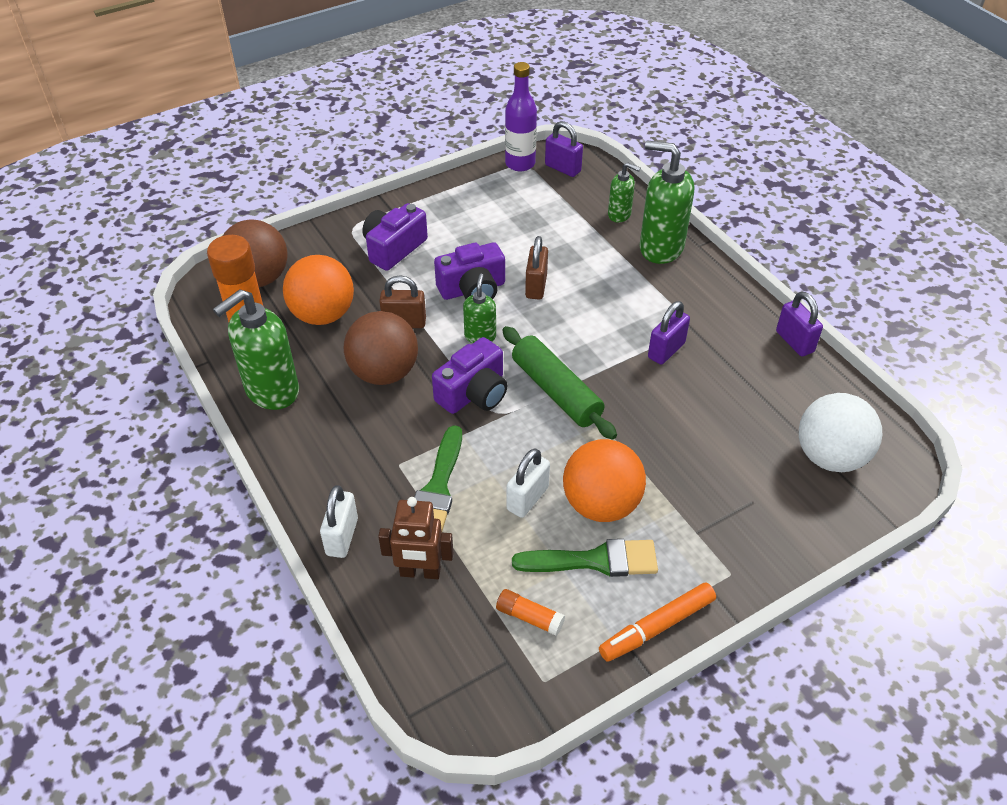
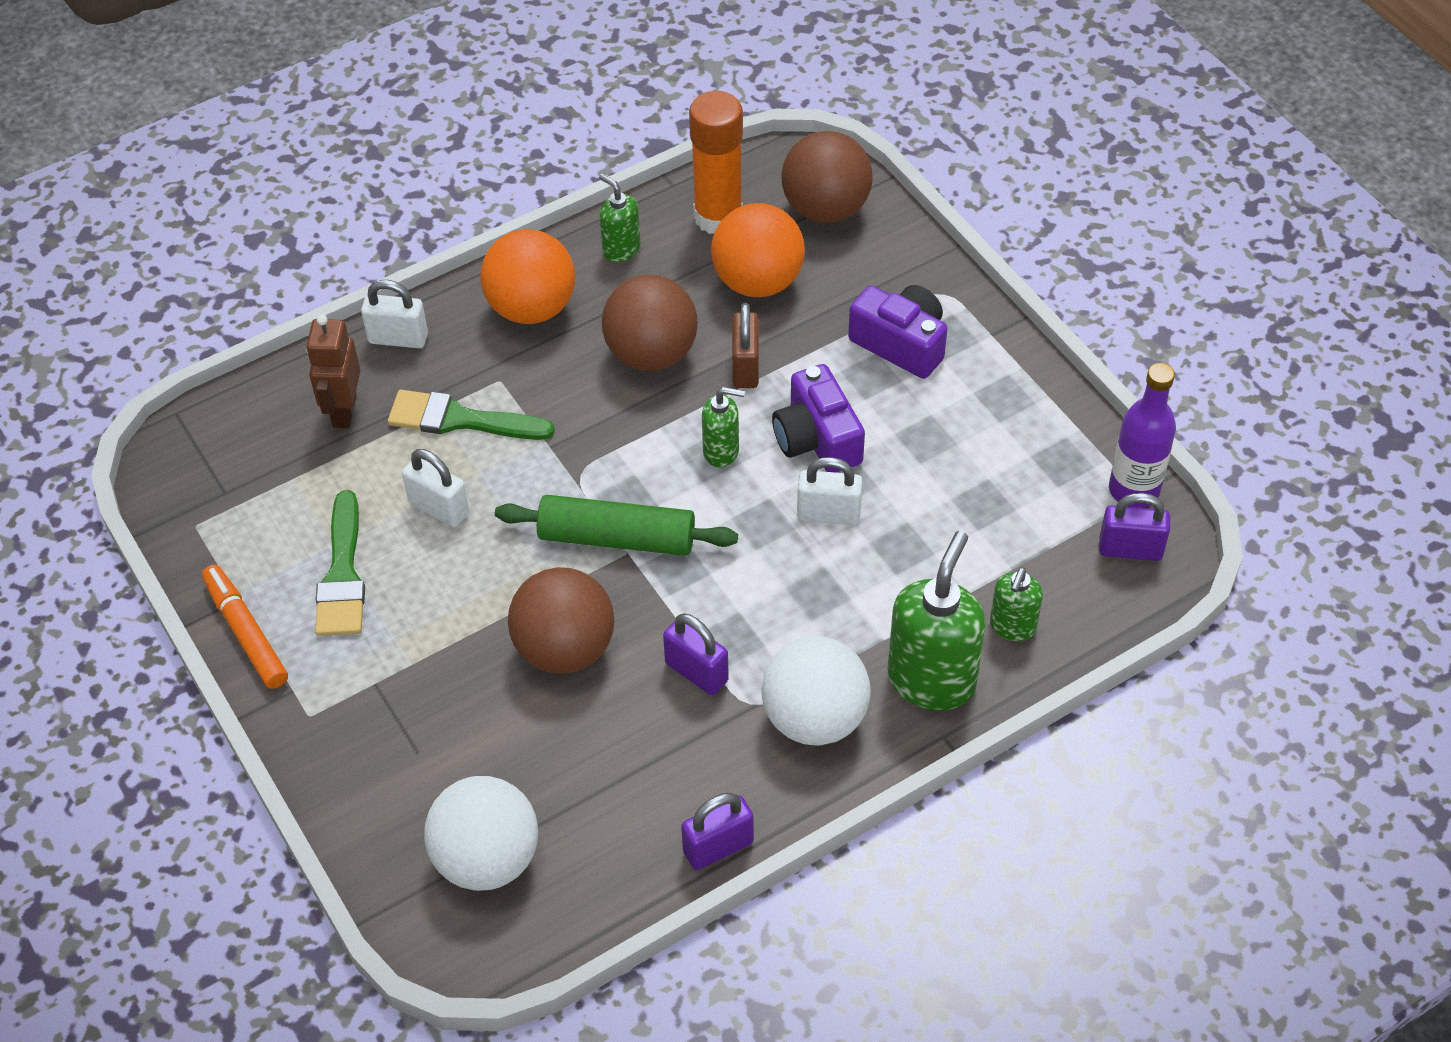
camera: 90 degrees right, 5 degrees up
green soap dispenser [213,289,299,410] -> green soap dispenser [599,174,641,262], size x0.54
purple camera [432,337,508,414] -> none
orange glue stick [496,589,565,636] -> none
green rolling pin [502,326,617,440] -> green rolling pin turned 45 degrees clockwise [495,495,738,556]
brown padlock [525,236,548,300] -> white padlock [797,457,862,525]
purple padlock [545,121,583,177] -> purple padlock turned 60 degrees clockwise [1099,493,1170,561]
orange ball [563,439,646,522] -> orange ball moved to [480,229,575,324]
none -> brown ball [508,567,615,674]
none -> white ball [762,636,871,746]

